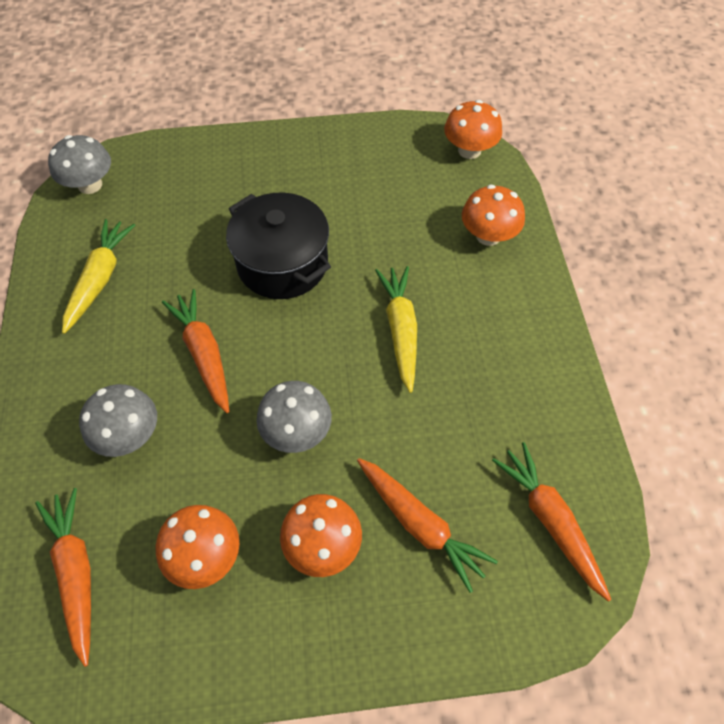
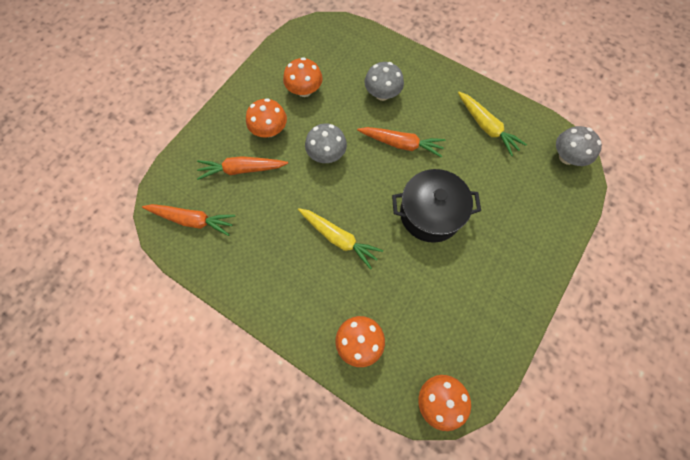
camera: 130 degrees right, 10 degrees up
orange carrot [35,488,91,667] -> none

